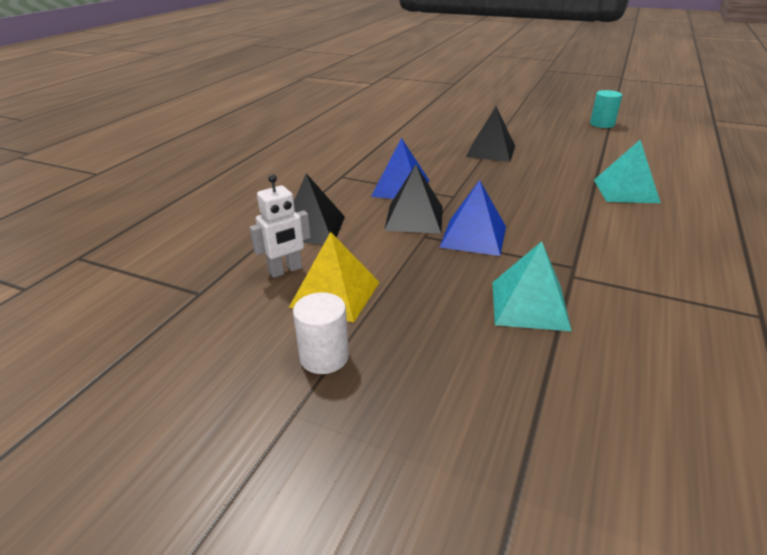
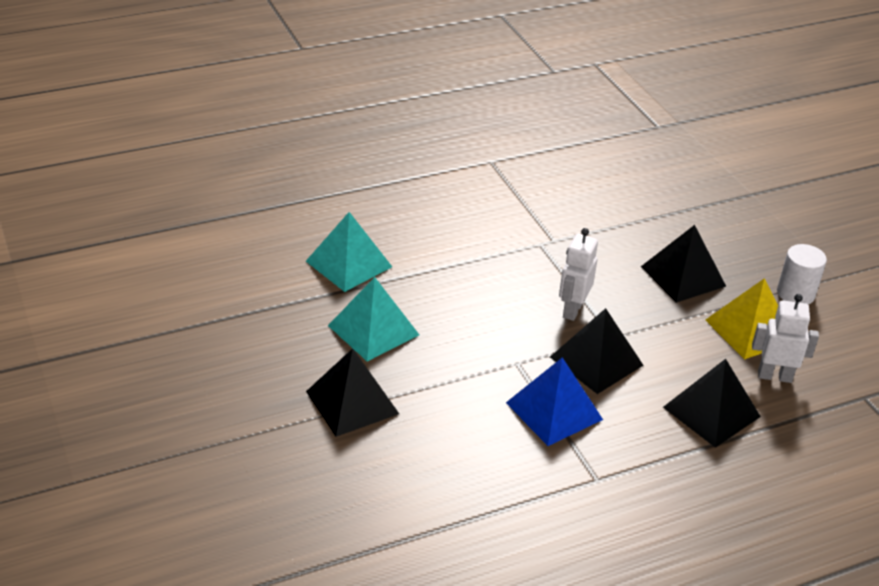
camera: 140 degrees left, 5 degrees up
blue pyramid [439,180,506,256] -> white robot [559,228,598,321]
turquoise pyramid [492,241,572,331] -> turquoise pyramid moved to [328,277,419,361]
turquoise cylinder [590,90,622,128] -> none
none -> black pyramid [641,225,726,303]

